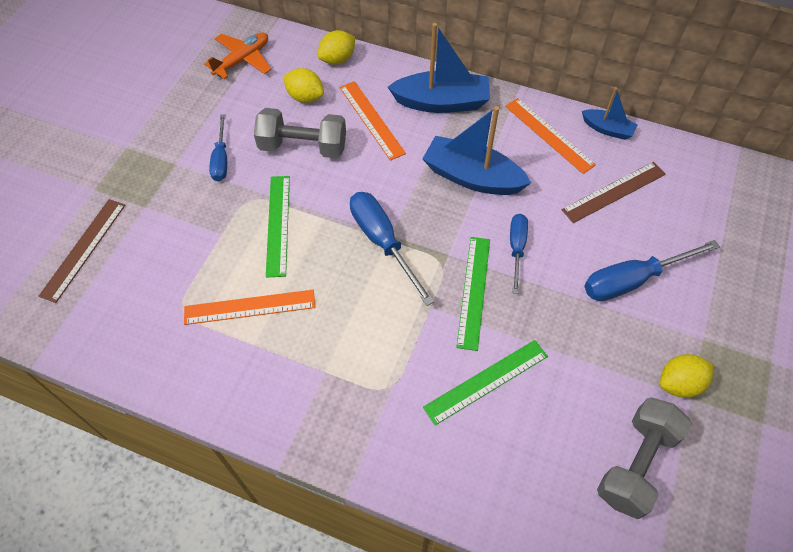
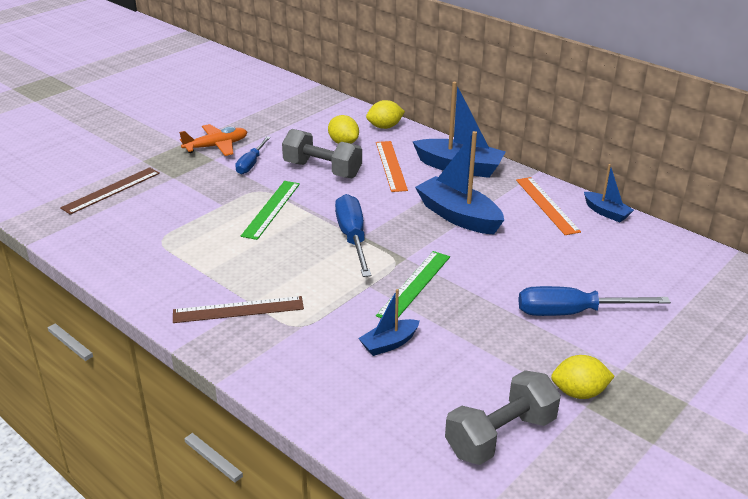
camera: 20 degrees right, 25 degrees down
orange ruler [184,290,316,325] -> none
orange plane [204,32,271,79] -> orange plane moved to [179,124,247,156]
green ruler [423,340,548,425] -> blue boat [358,289,420,356]
blue screwdriver [510,214,528,294] -> none
brown ruler [562,162,666,223] -> brown ruler moved to [173,296,304,323]

